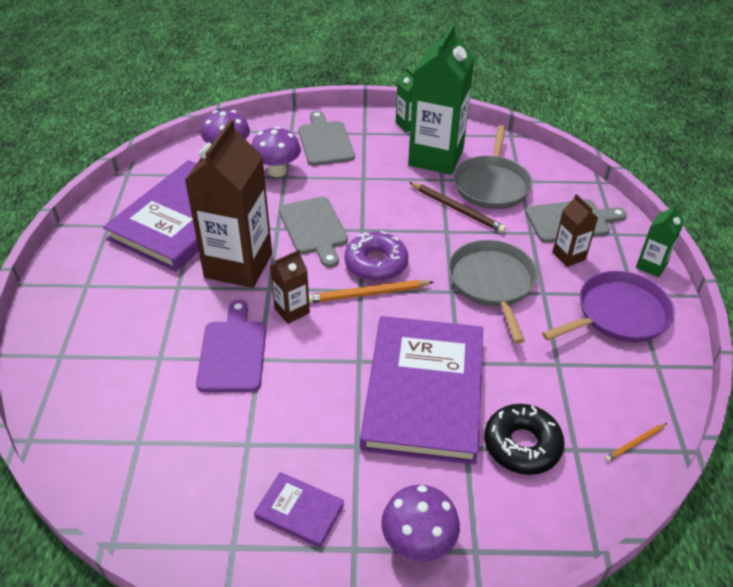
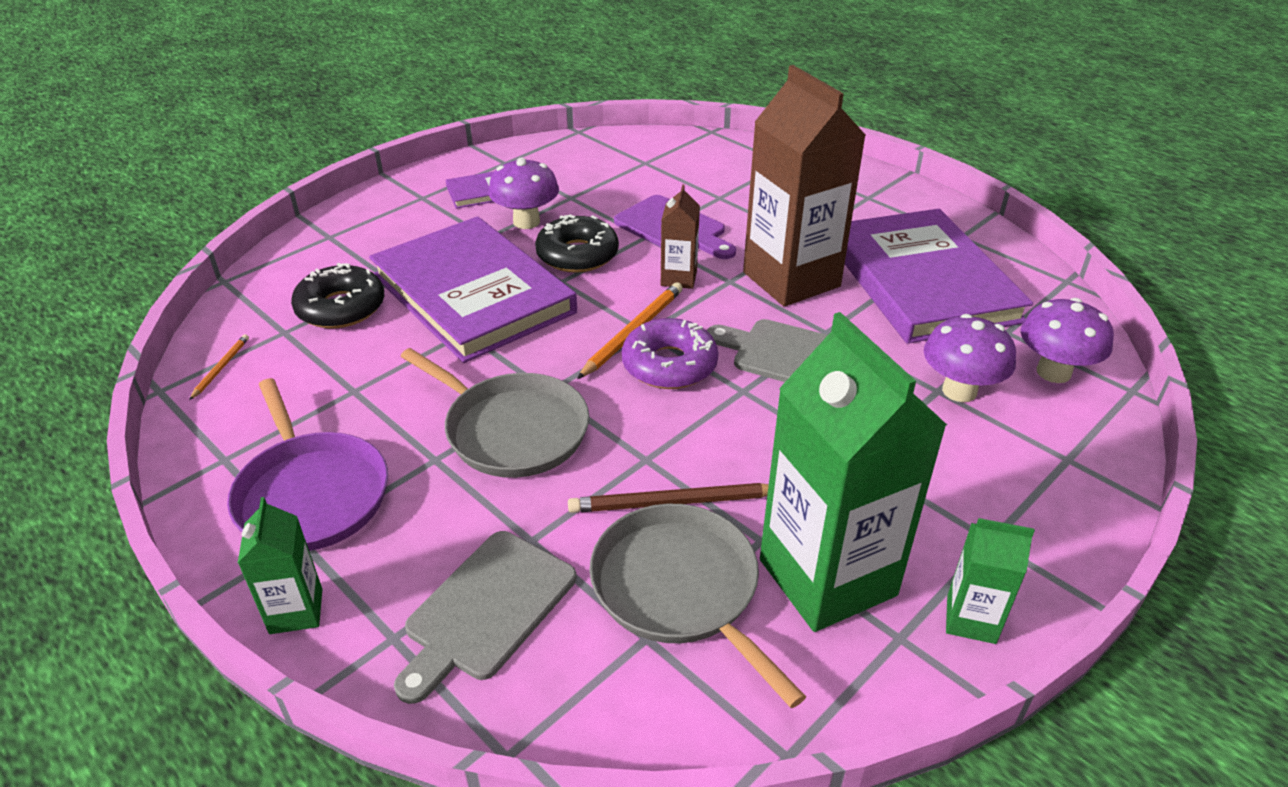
camera: 135 degrees right, 5 degrees down
grey cutting board [298,111,355,166] -> none
purple mushroom [381,485,460,562] -> purple mushroom moved to [488,157,559,229]
purple pan [542,271,674,342] -> purple pan turned 45 degrees counterclockwise [227,378,388,551]
brown carton [552,194,598,267] -> none
none -> black donut [535,214,619,273]

